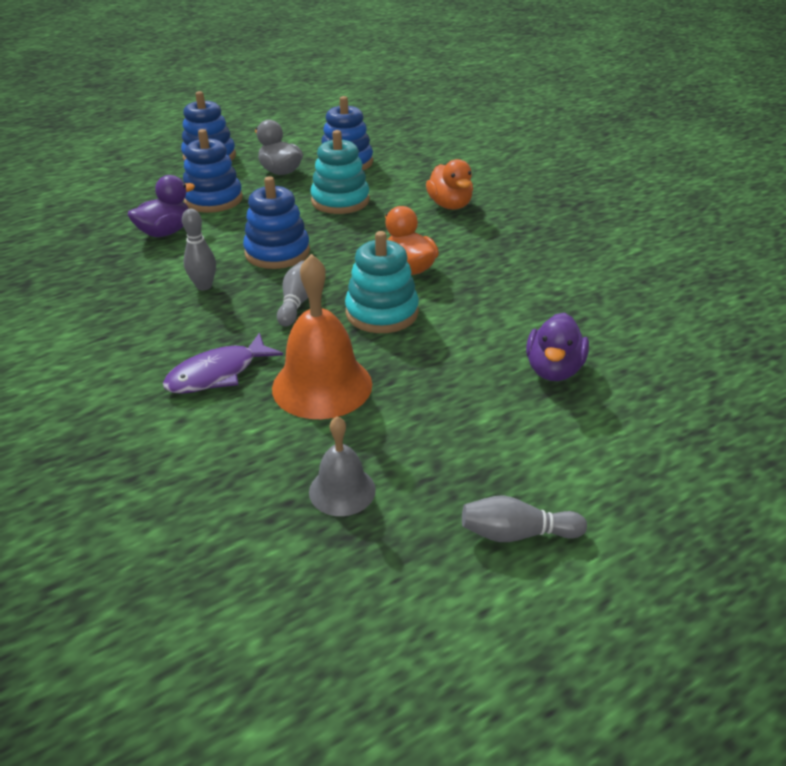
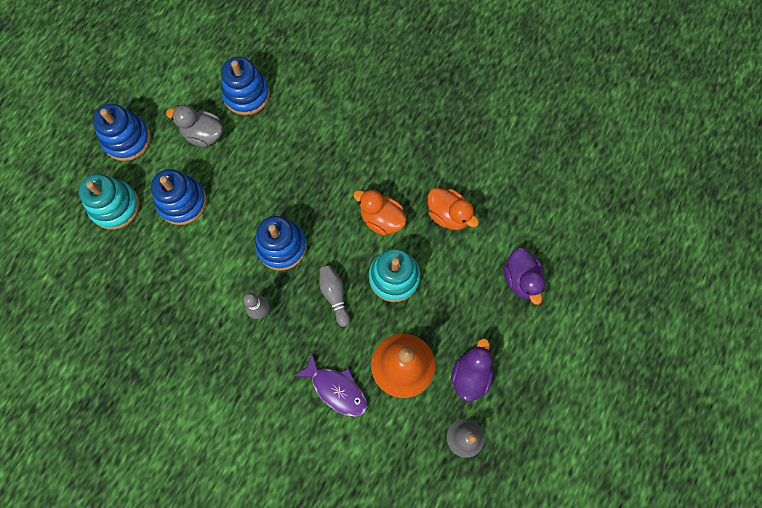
camera: 30 degrees left, 35 degrees up
purple duck [127,175,195,237] -> purple duck moved to [451,338,493,402]
purple fish [163,333,283,394] -> purple fish turned 75 degrees counterclockwise [294,353,367,417]
turquoise stacking toy [311,130,370,214] -> turquoise stacking toy moved to [79,174,140,230]
orange duck [426,159,473,210] -> orange duck moved to [428,188,479,230]
grey bowling pin [462,495,587,542] -> none

